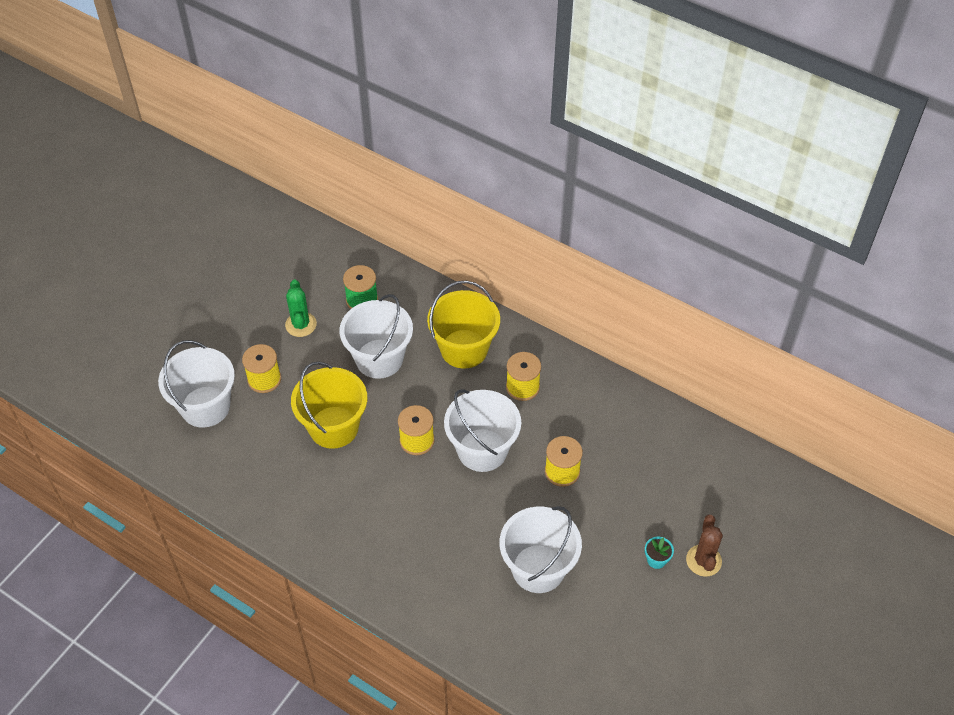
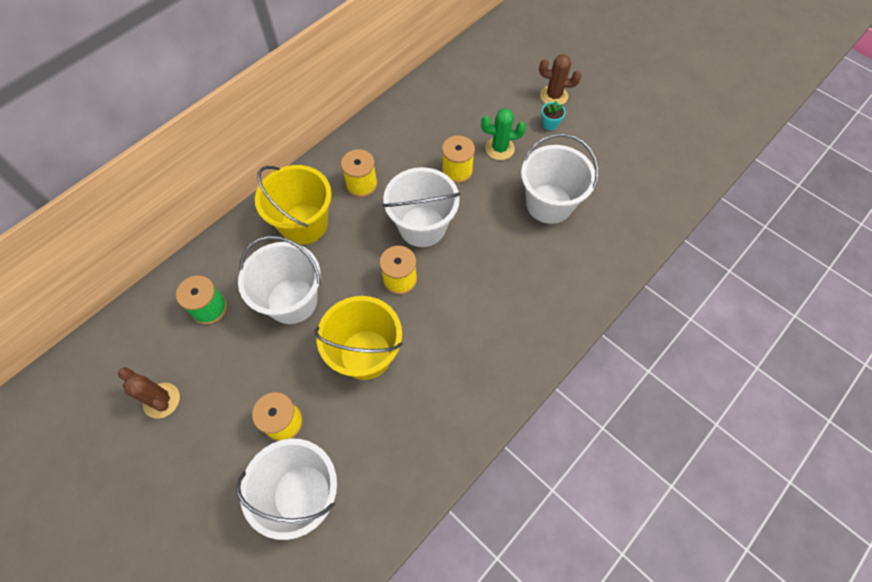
camera: 80 degrees left, 10 degrees up
green cactus [285,280,317,337] -> green cactus moved to [481,108,526,160]
none -> brown cactus [118,367,180,418]

